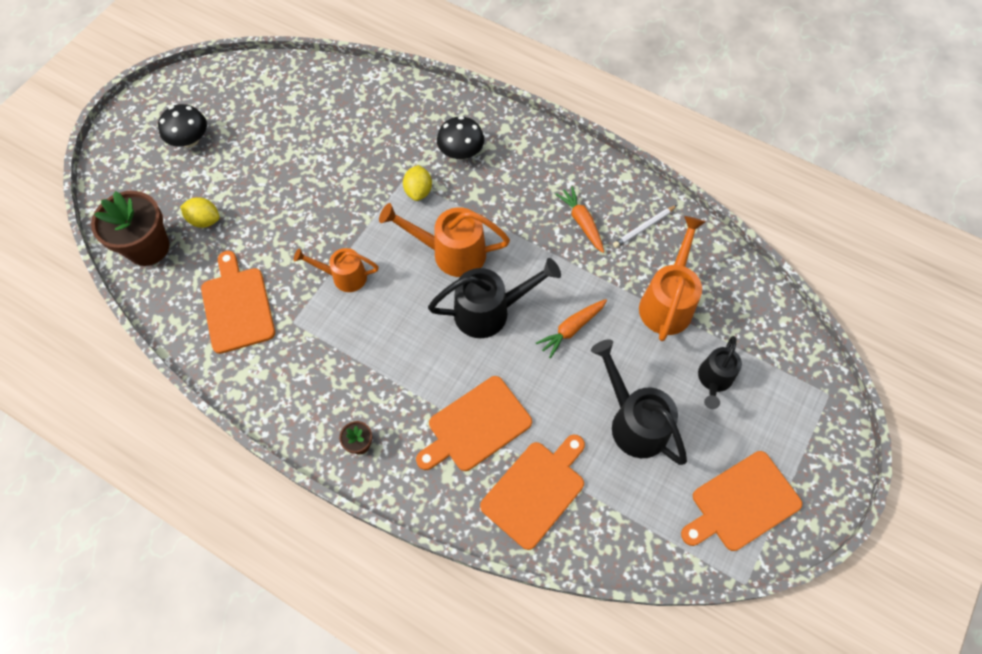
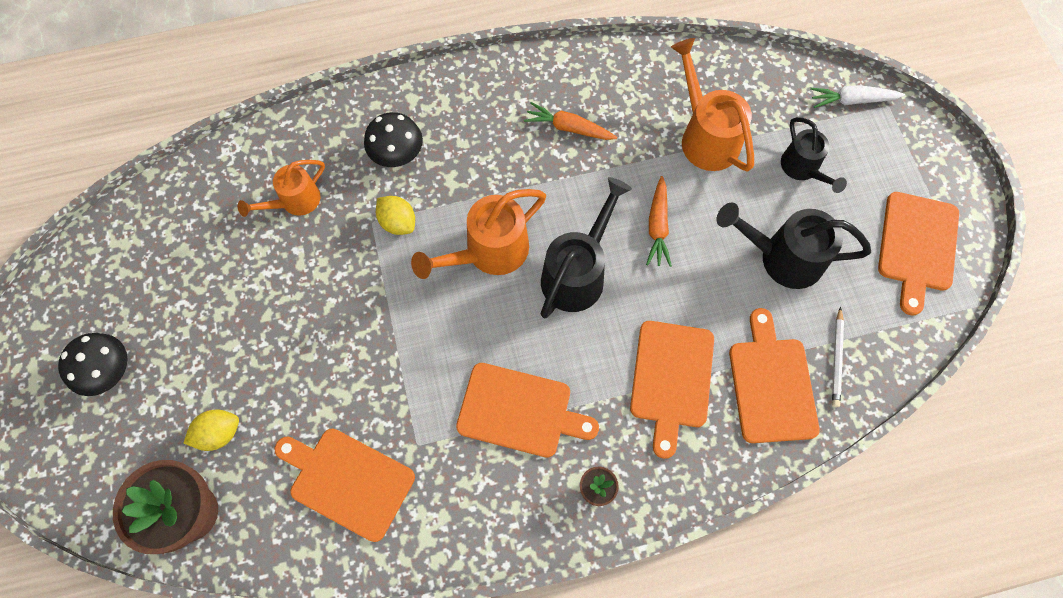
camera: 45 degrees left, 5 degrees up
orange watering can [294,248,379,292] -> orange watering can moved to [238,160,325,217]
white pencil [613,205,677,248] -> white pencil moved to [832,307,844,407]
none -> orange cutting board [456,363,599,458]
none -> white carrot [810,85,905,108]

